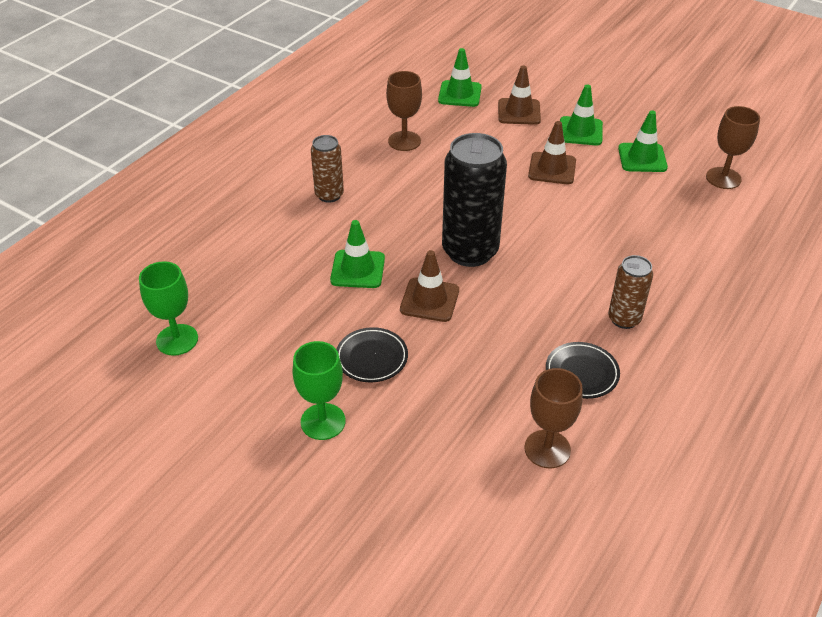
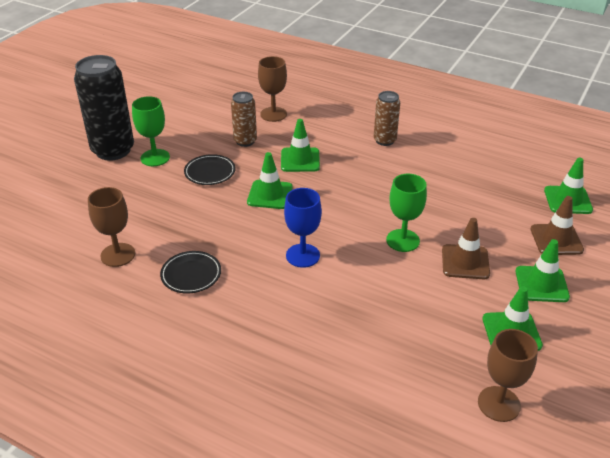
camera: 85 degrees right, 5 degrees down
green goblet [139,261,198,356] -> green goblet moved to [386,174,427,252]
brown goblet [386,71,422,151] -> brown goblet moved to [258,56,287,122]
brown traffic cone [400,250,459,322] -> green traffic cone [247,152,293,209]
black can [442,133,507,267] -> black can moved to [74,55,134,161]
brown can [608,255,653,329] -> brown can moved to [231,92,257,147]
none -> blue goblet [284,188,322,268]

